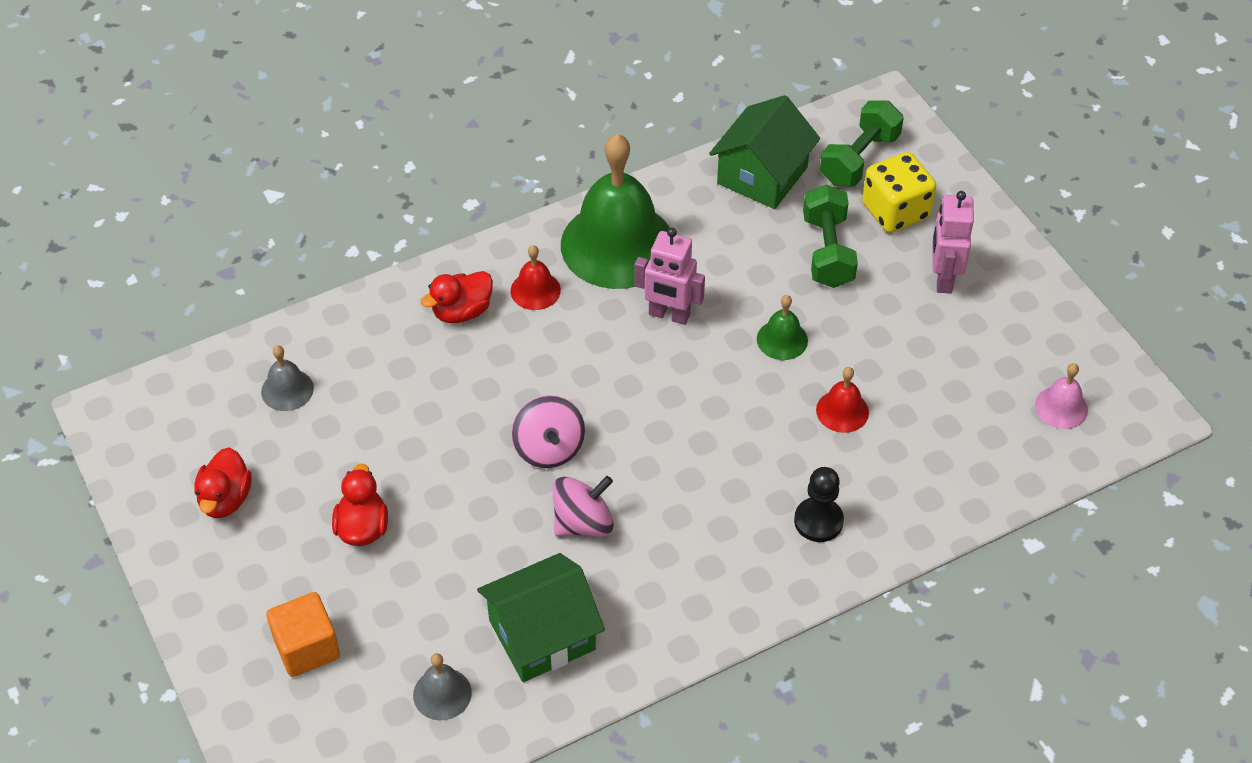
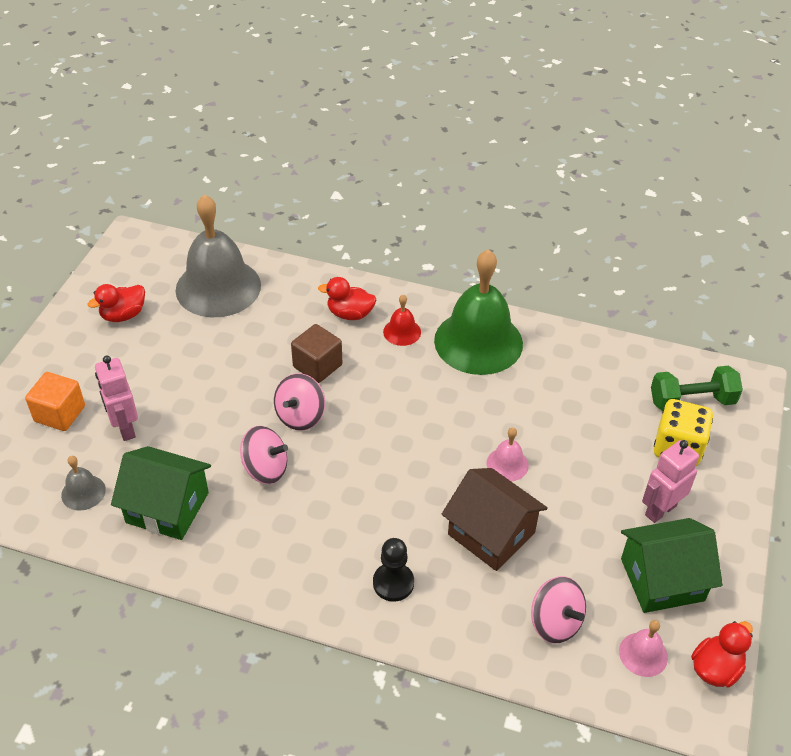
camera: 45 degrees right, 5 degrees down
grey bell [261,346,314,411] -> grey bell [175,194,261,317], size x2.33
red duck [332,463,388,546] -> red duck moved to [691,621,753,688]
pink robot [635,228,705,325] -> pink robot moved to [95,356,138,441]
green house [709,95,820,209] -> green house moved to [621,518,723,613]
green bell [757,295,808,360] -> pink bell [486,428,529,481]
green dumbbell [803,185,858,288] -> none
red bell [816,367,869,433] -> brown house [442,468,548,571]
none -> brown cube [291,324,342,383]
none -> pink spinning top [531,576,586,644]

